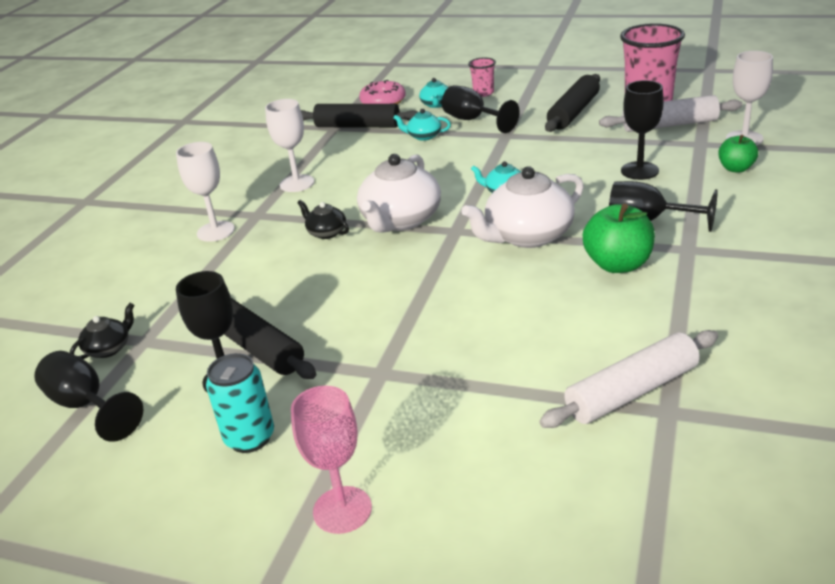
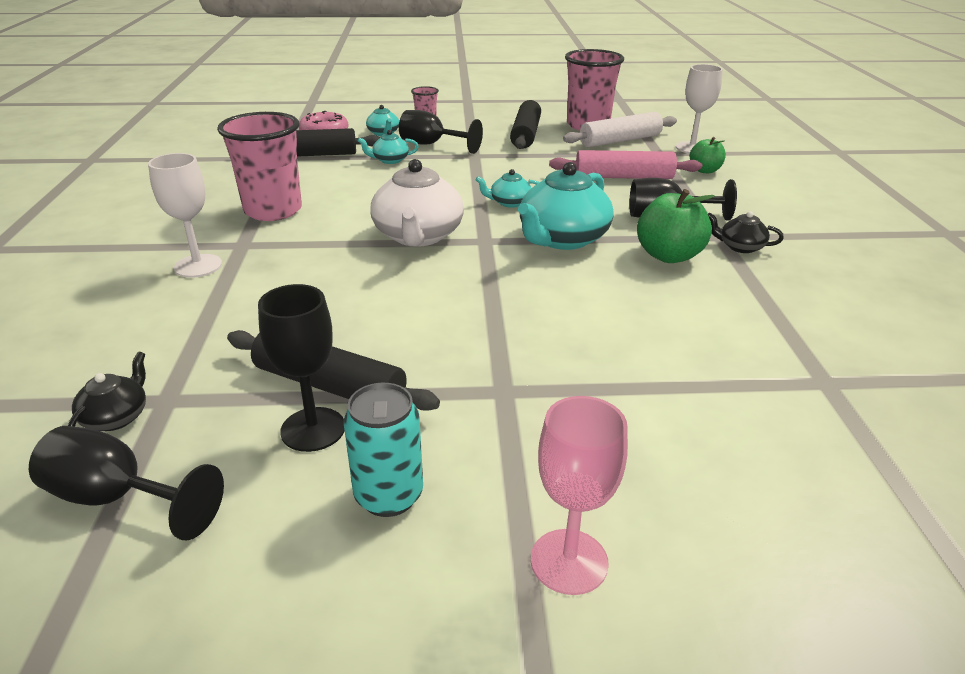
camera: 25 degrees left, 0 degrees up
white goblet [265,99,314,192] -> pink cup [217,112,302,221]
black teapot [297,200,349,239] -> black teapot moved to [708,211,784,253]
white teapot [461,166,584,248] -> turquoise teapot [518,162,613,250]
white rolling pin [539,330,718,428] -> none
black goblet [621,80,664,180] -> pink rolling pin [549,150,702,179]

